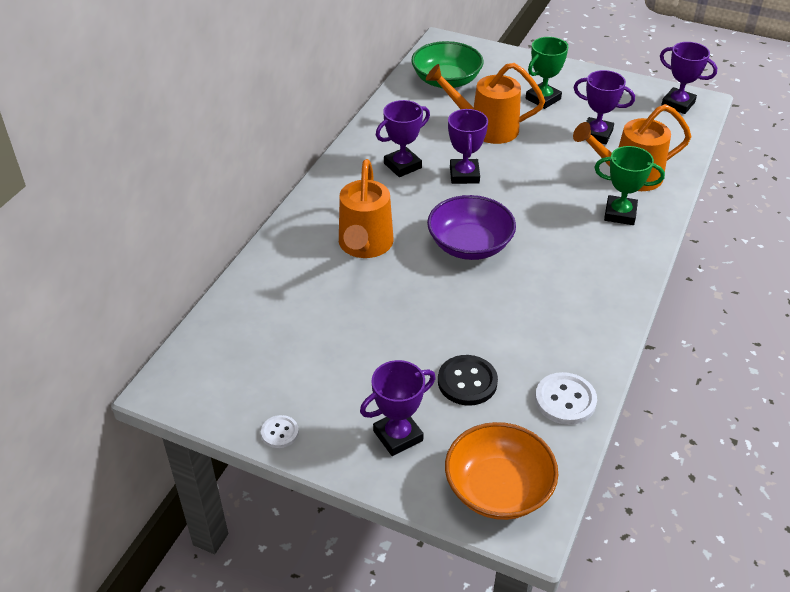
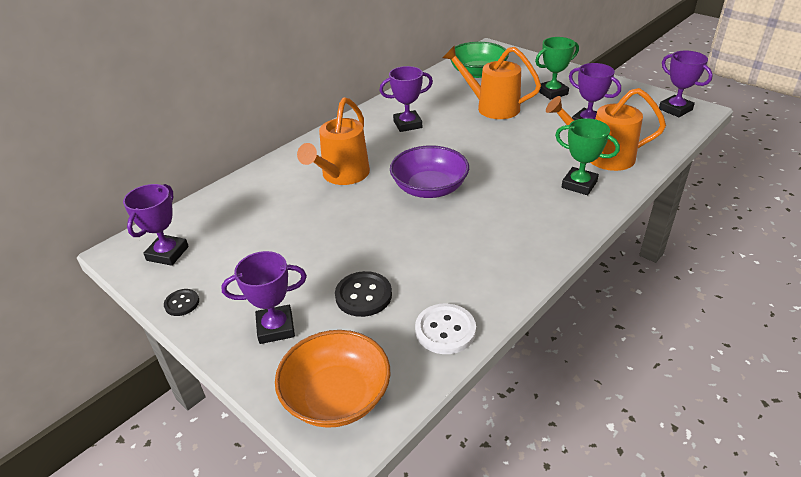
camera: 20 degrees right, 5 degrees down
white button [261,415,299,448] -> black button [164,289,199,316]
purple trophy [448,109,488,184] -> purple trophy moved to [123,184,189,266]

